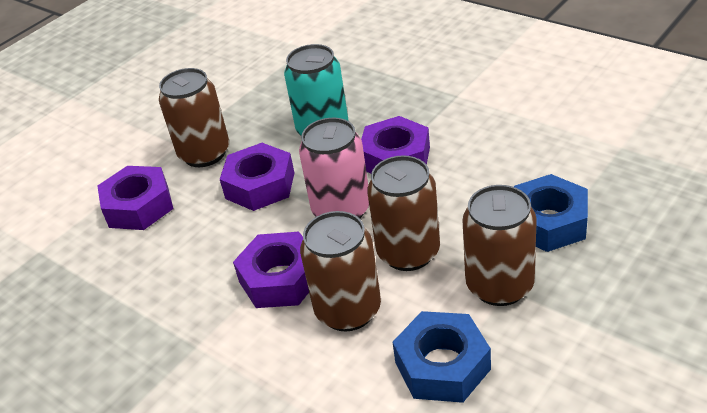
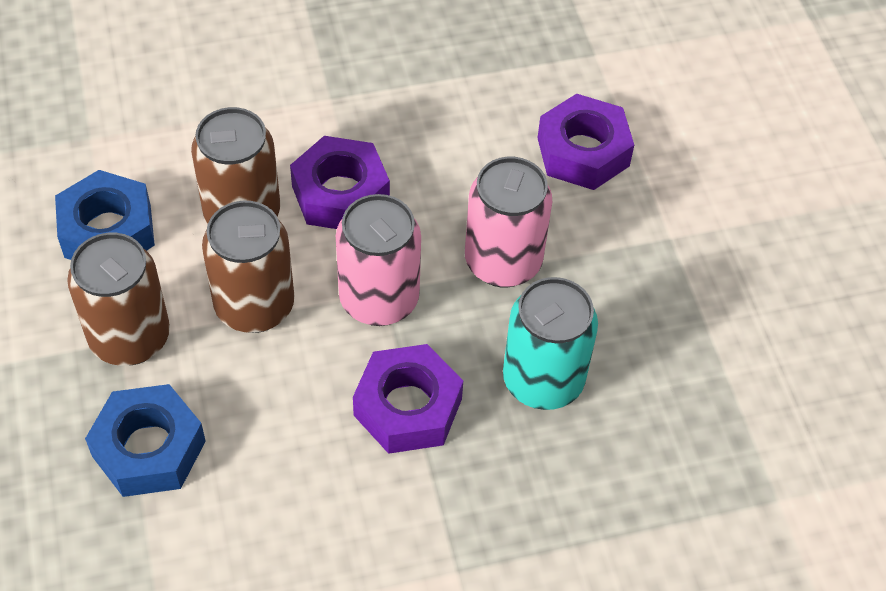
camera: 120 degrees right, 15 degrees up
brown can [159,68,229,167] -> none
purple nut [220,143,294,211] -> pink can [465,157,552,288]

